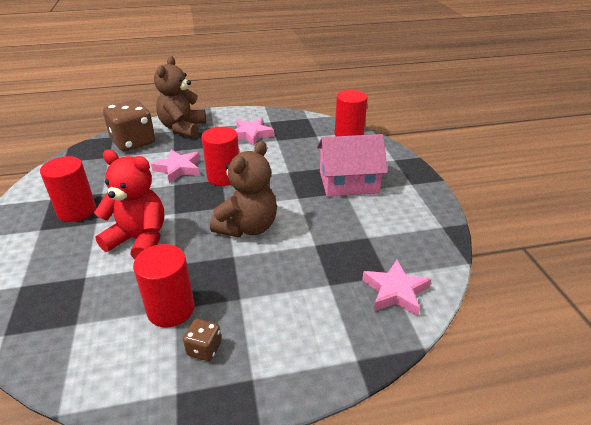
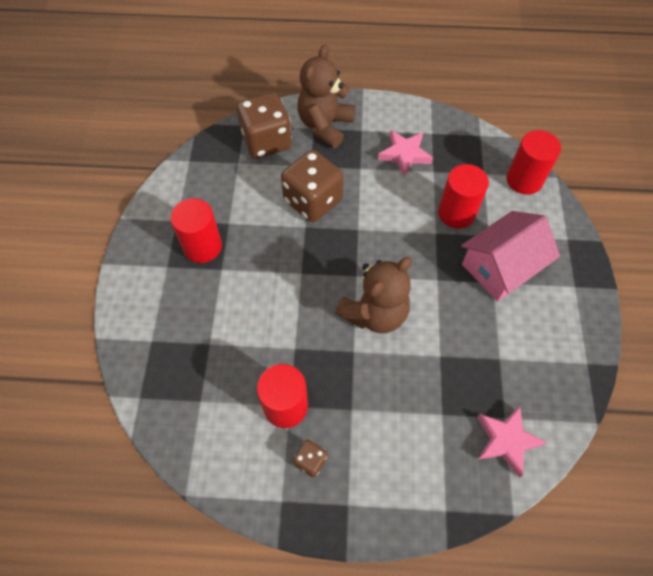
camera: 15 degrees right, 25 degrees up
red teddy bear [94,150,164,259] -> none
pink star [151,150,200,183] -> brown dice [281,150,344,222]
red cylinder [202,127,239,186] -> red cylinder moved to [438,164,489,229]
pink house [317,134,388,197] -> pink house turned 45 degrees counterclockwise [461,211,560,301]

